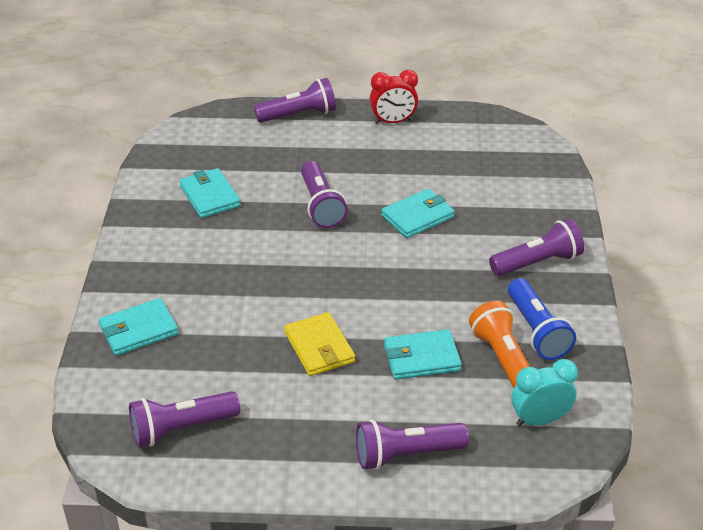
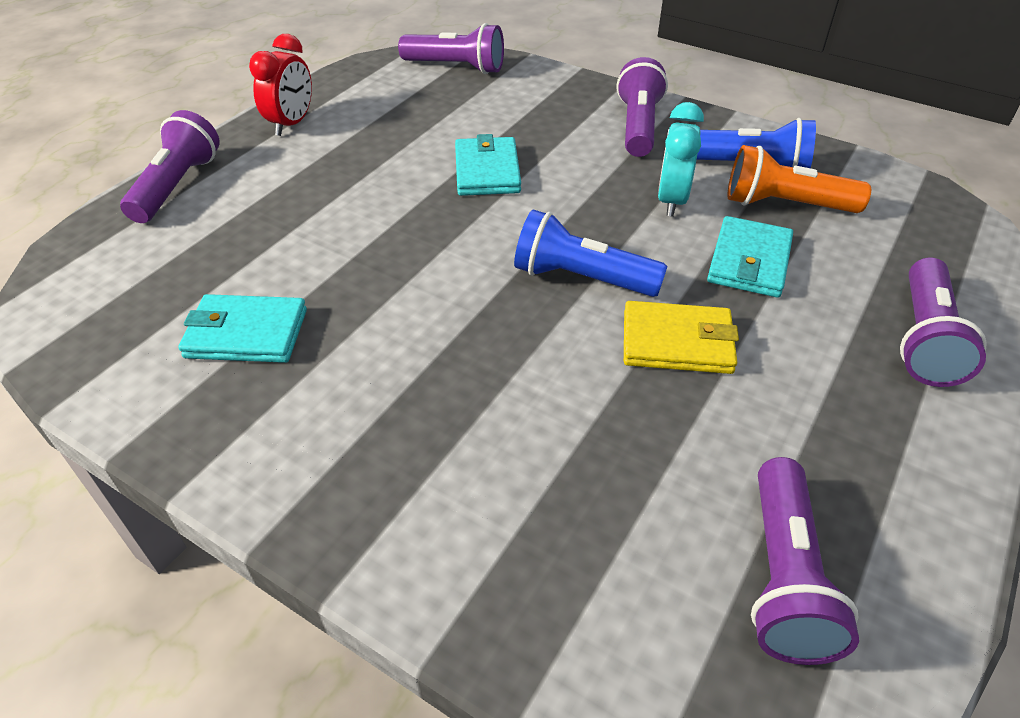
camera: 60 degrees left, 5 degrees up
turquoise wallet [99,298,179,356] -> none
purple flashlight [301,161,348,228] -> purple flashlight moved to [398,23,504,74]
turquoise clock [511,359,578,427] -> turquoise clock moved to [657,102,704,217]
none -> blue flashlight [514,209,668,297]

